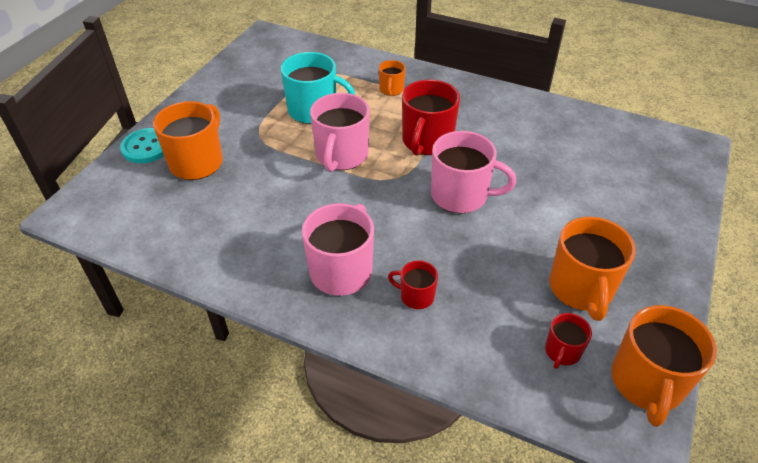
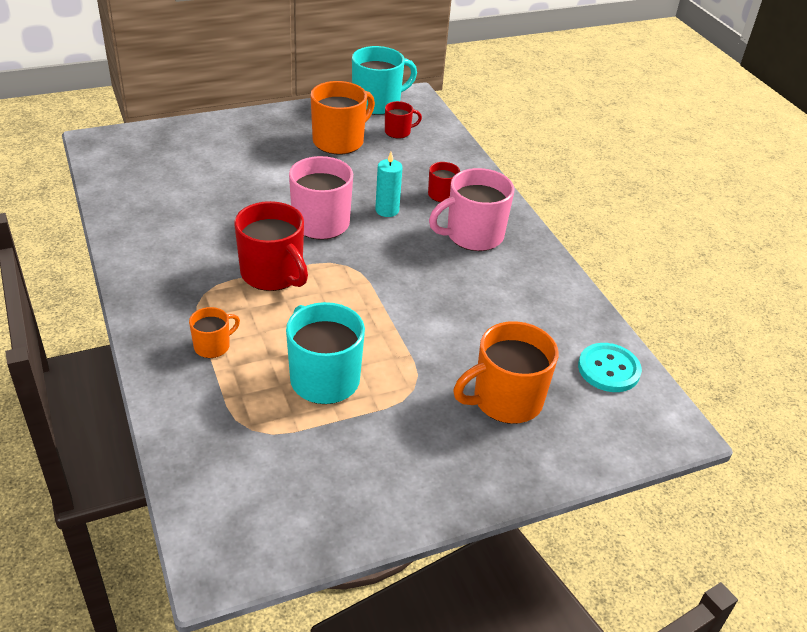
camera: 140 degrees left, 5 degrees down
turquoise button [120,128,164,163] -> turquoise button moved to [578,343,642,392]
pink mug [310,93,370,172] -> none
red mug [402,80,460,156] -> red mug turned 75 degrees clockwise [234,201,308,291]
orange mug [611,305,717,427] -> turquoise mug [352,46,417,115]
none -> turquoise candle [375,152,403,217]

